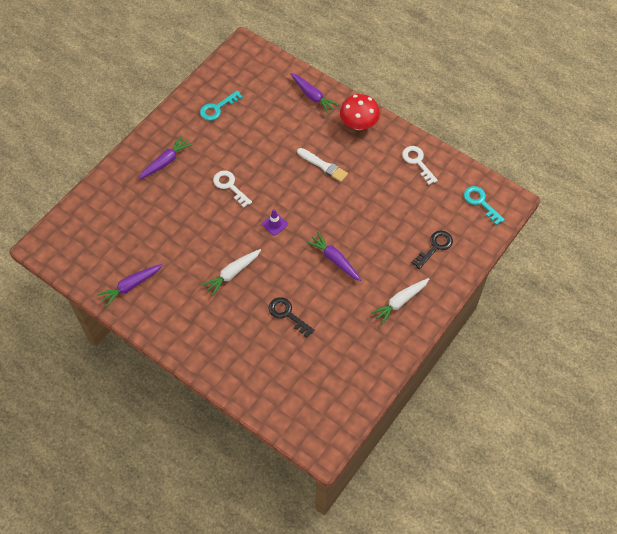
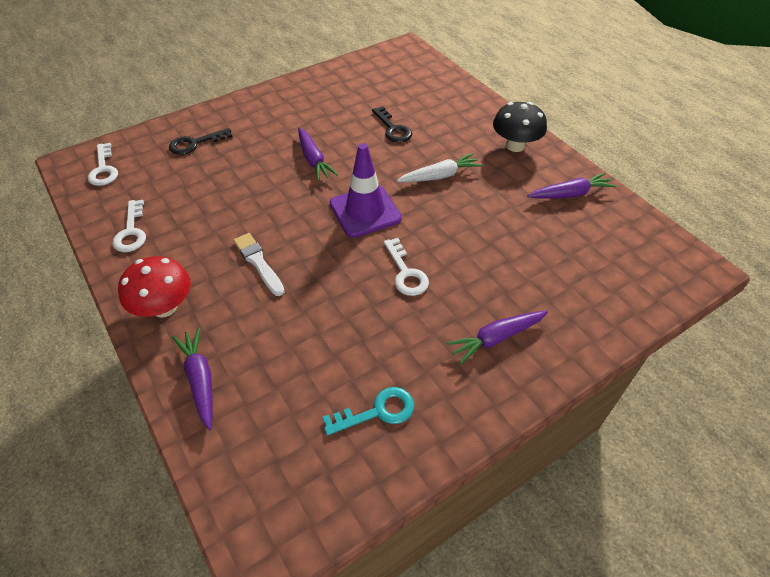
camera: 160 degrees left, 10 degrees down
purple traffic cone [262,209,288,236] -> purple traffic cone [330,143,402,238], size x2.14
white carrot [371,278,429,325] -> none
turquoise key [464,186,505,225] -> white key [88,143,118,186]
none -> black mushroom [493,102,547,152]

